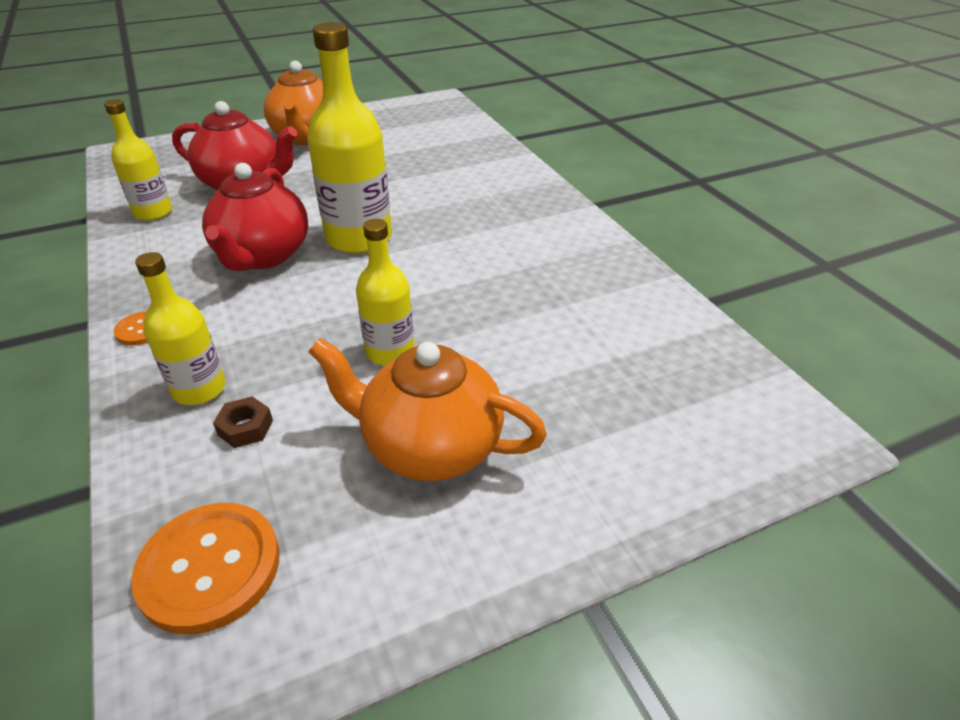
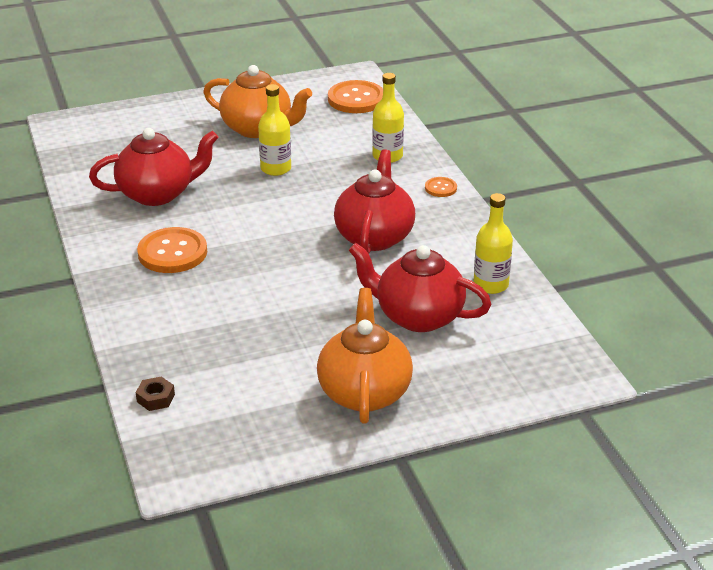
camera: 175 degrees left, 5 degrees down
brown nut [213,396,273,448] -> brown nut moved to [135,377,175,411]
yellow bottle [307,22,392,254] -> none
none -> red teapot [89,128,219,206]
none -> orange button [137,227,207,273]

